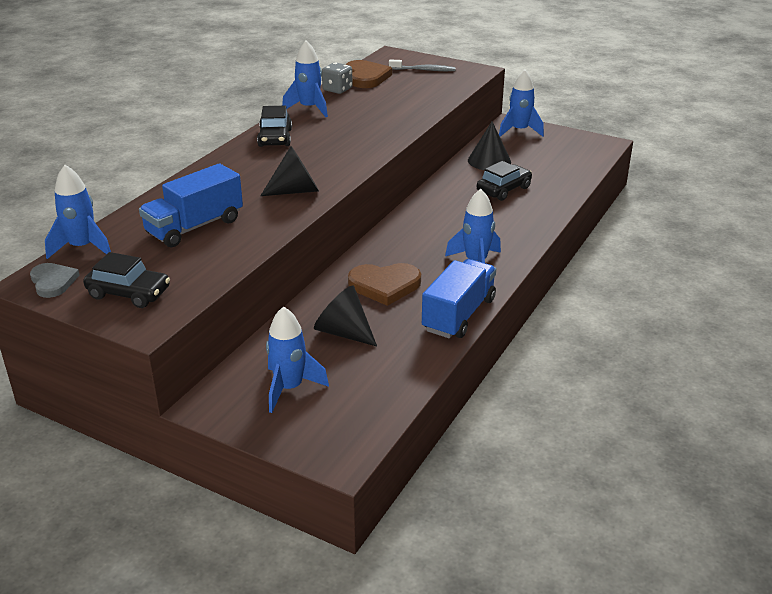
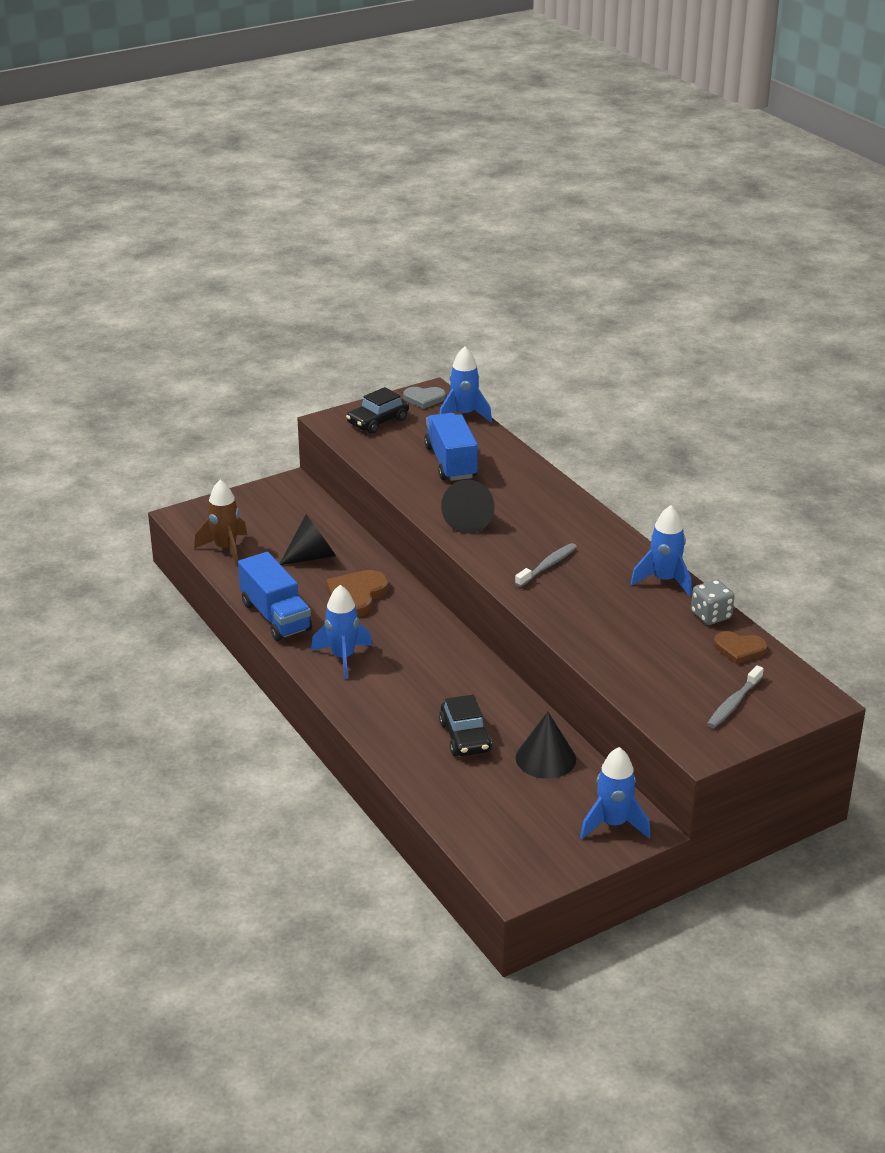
camera: 120 degrees right, 0 degrees up
black car [257,106,292,147] -> none
blue rocket [266,306,329,413] -> none
brown heart [346,60,392,88] -> brown heart [714,631,767,664], size x0.65
none -> brown rocket [194,480,247,565]
none -> grey toothbrush [515,543,577,587]

